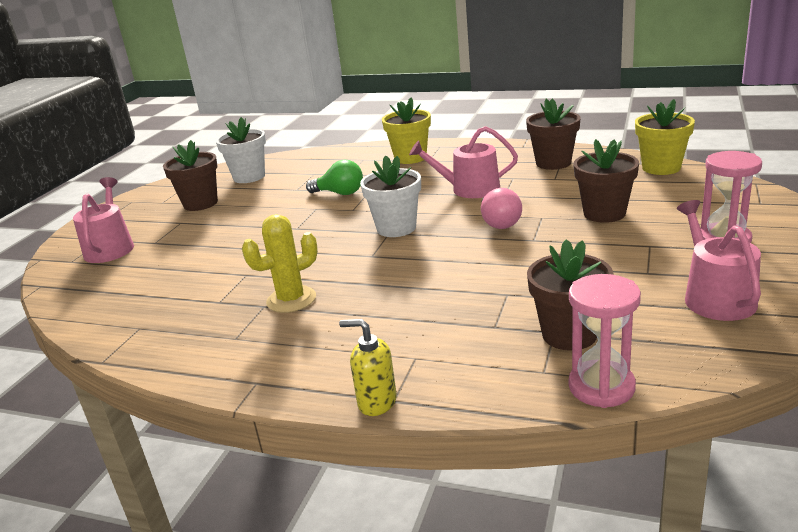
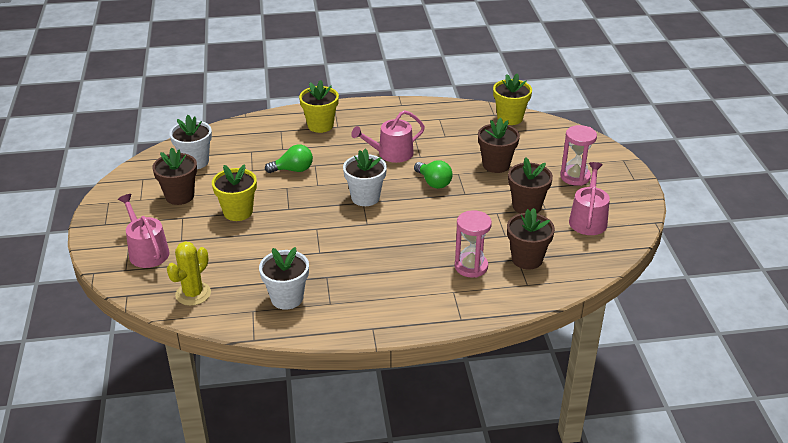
camera: 30 degrees left, 10 degrees up
yellow cactus [242,214,318,313] -> yellow cactus moved to [167,242,211,306]
yellow soap dispenser [339,319,397,416] -> none
pink light bulb [481,188,522,229] -> green light bulb [414,160,453,189]
brown flower pot [526,99,581,170] -> brown flower pot moved to [508,157,553,214]
pink hourglass [569,274,641,408] -> pink hourglass moved to [455,210,492,278]
pink watering can [677,200,761,321] -> pink watering can turned 45 degrees clockwise [569,162,610,235]
none -> yellow flower pot [212,164,257,221]
none -> white flower pot [259,247,309,310]

